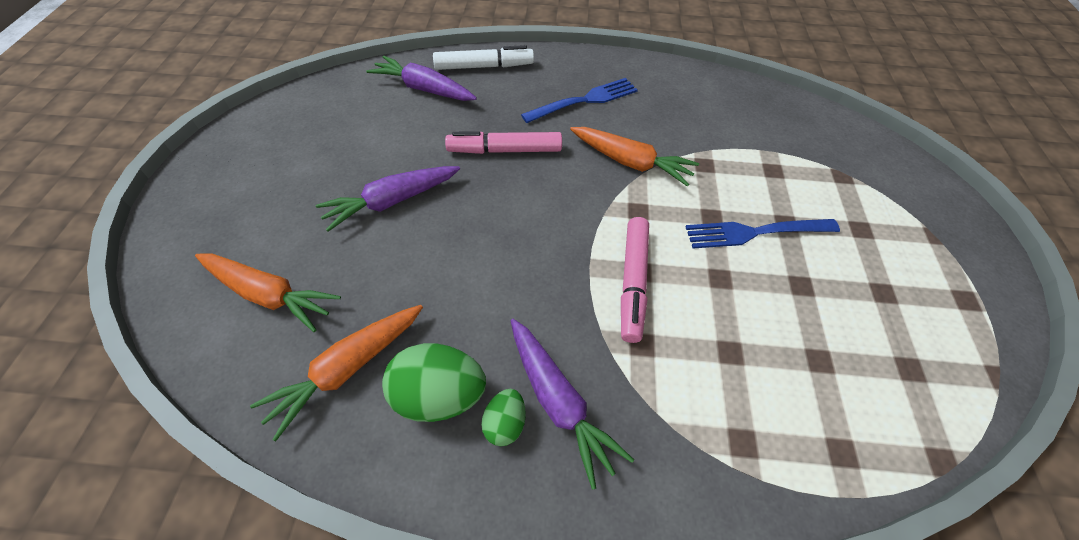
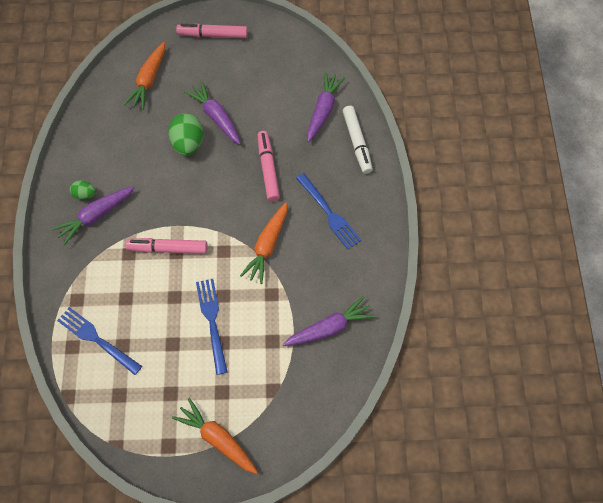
camera: 85 degrees right, 10 degrees up
orange carrot [250,305,423,441] -> orange carrot moved to [172,398,258,474]
green egg [382,343,486,422] -> green egg moved to [168,113,203,156]
none -> blue fork [57,307,142,375]
none -> pink marker [176,24,248,38]
none -> purple carrot [283,296,375,346]

